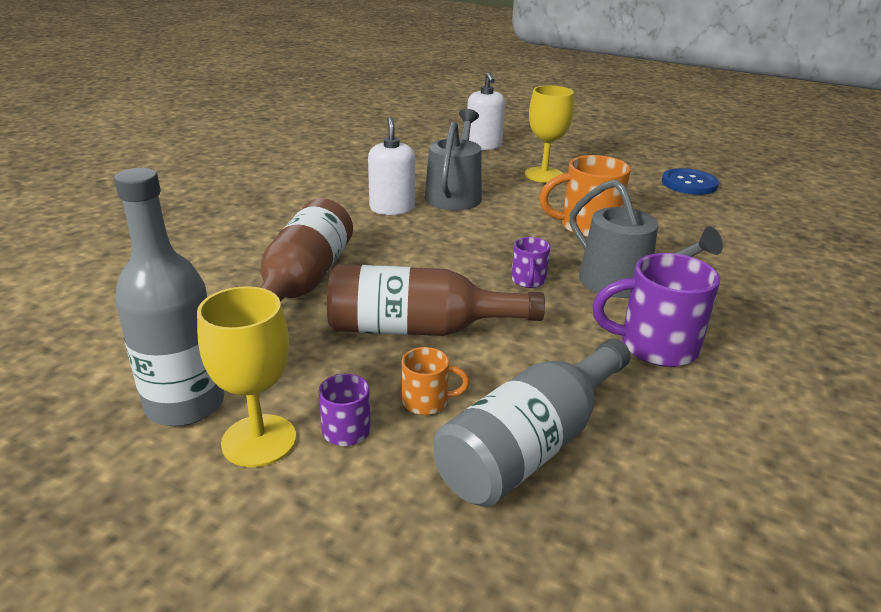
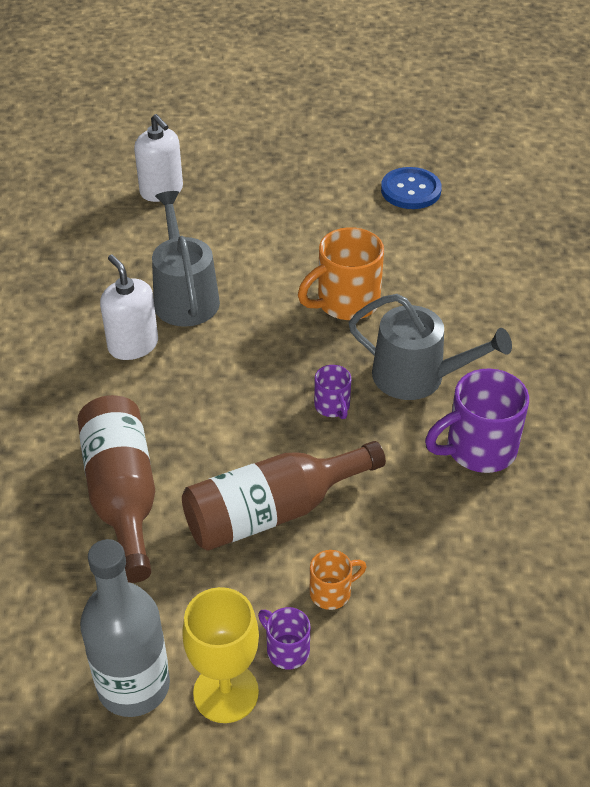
camera: 25 degrees left, 15 degrees up
grey bottle [433,339,631,507] -> none
yellow goblet [525,85,574,183] -> none

